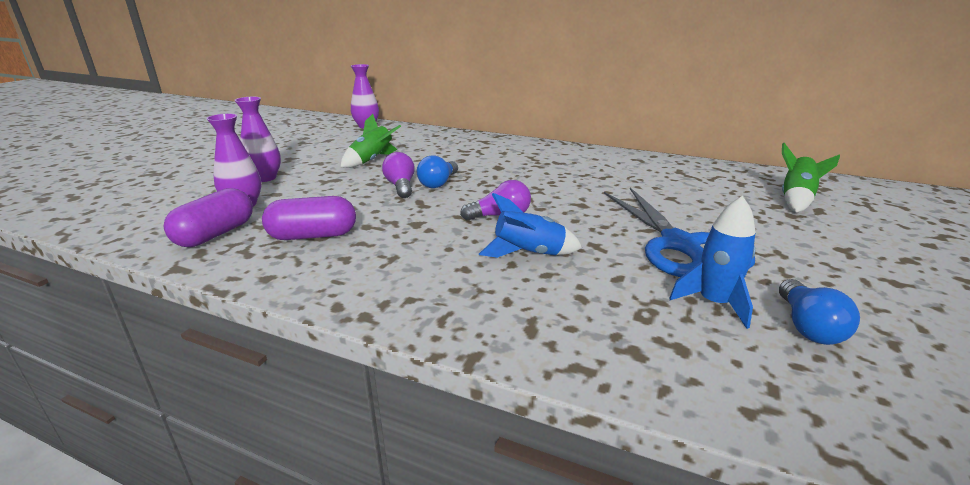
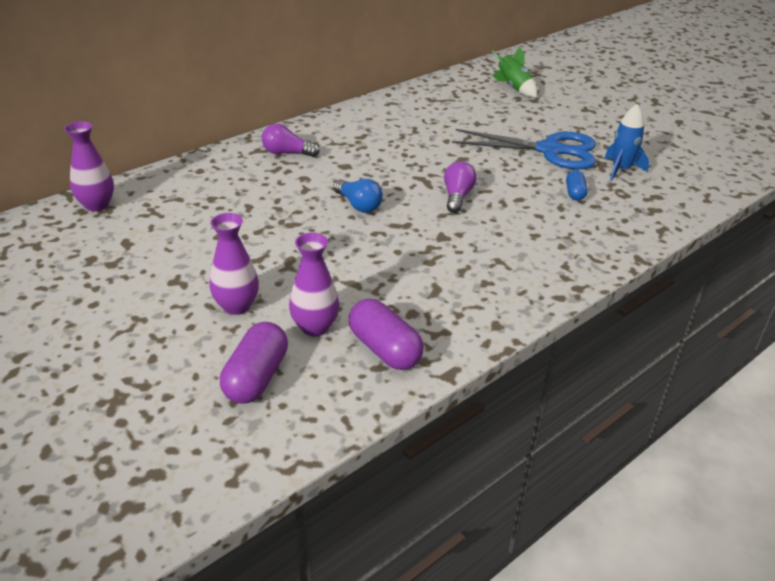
camera: 65 degrees left, 10 degrees up
purple capsule [262,196,356,240] -> purple capsule moved to [220,322,288,404]
green rocket [341,114,401,168] -> none
purple light bulb [382,152,415,198] -> purple light bulb moved to [262,123,320,157]
blue rocket [479,193,582,258] -> none
blue light bulb [779,279,860,345] -> none
none -> blue capsule [566,170,588,201]

